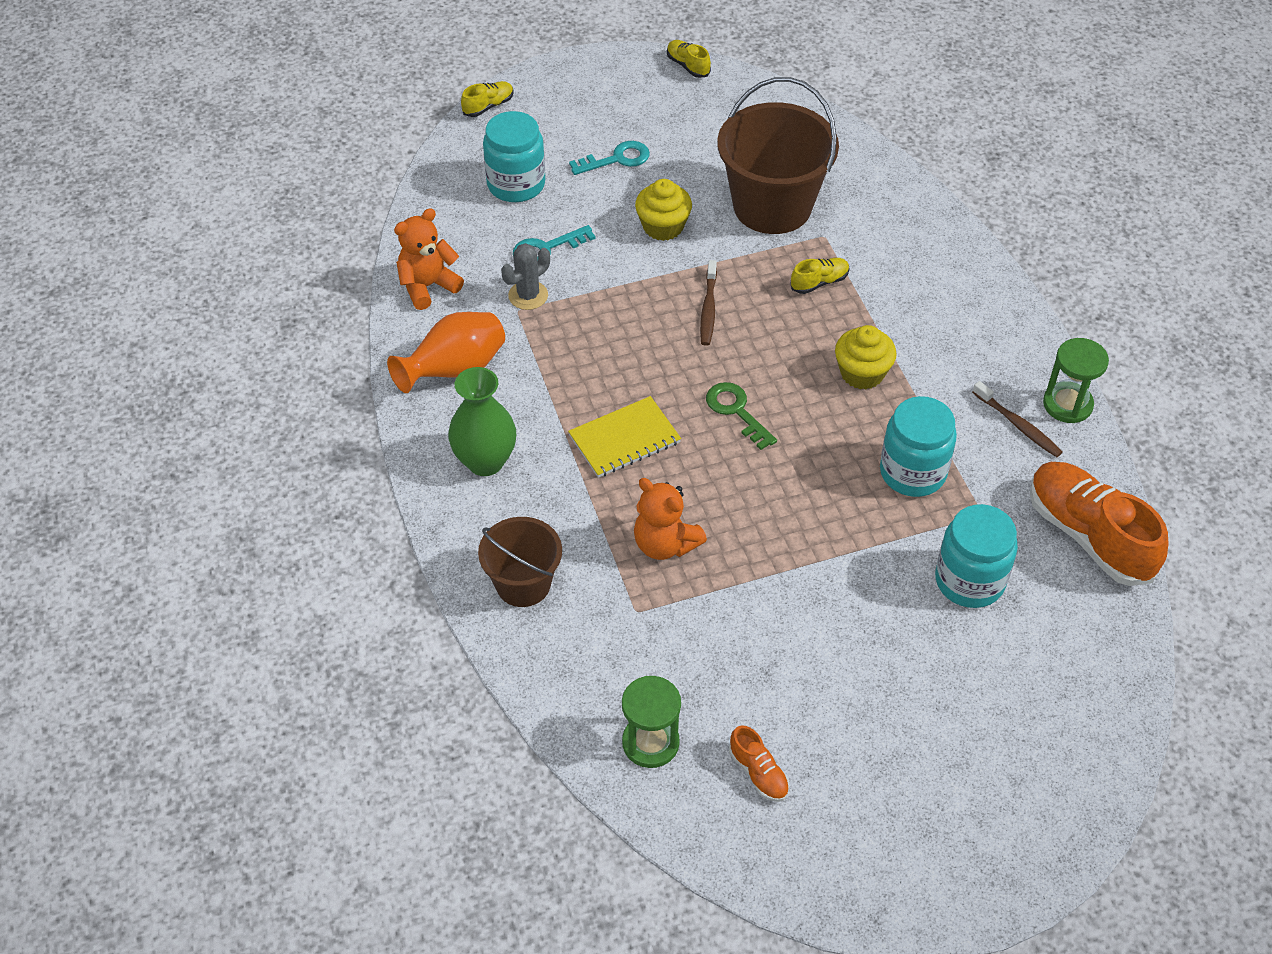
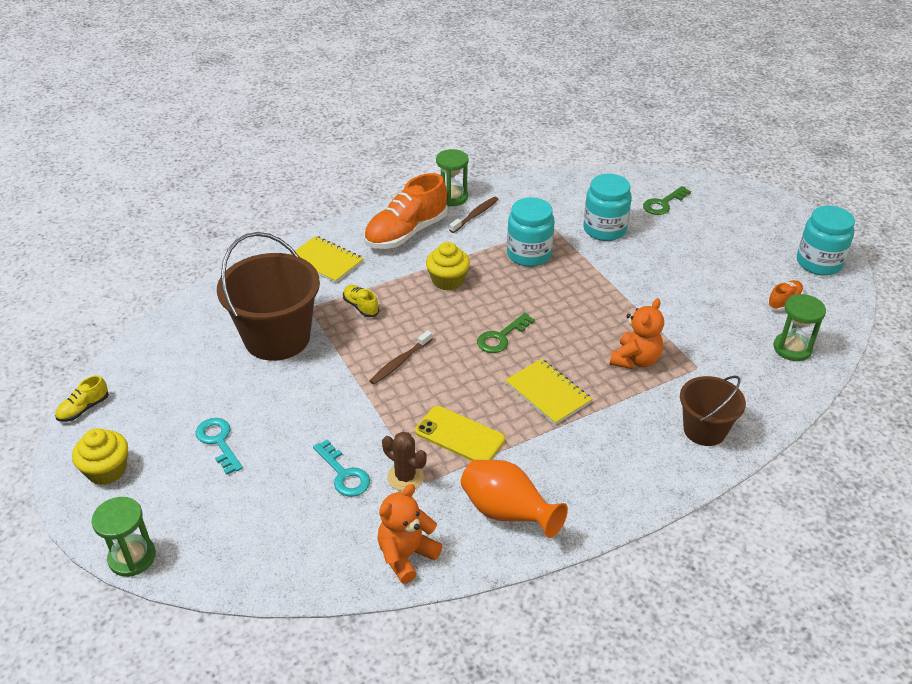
camera: 100 degrees left, 10 degrees down
orange teddy bear [394,208,464,310] -> orange teddy bear turned 90 degrees clockwise [377,484,442,584]
green vase [448,367,516,476] -> none
yellow shoe [461,81,514,117] -> green hourglass [91,497,156,577]
turquoise jar [483,111,545,202] -> turquoise jar moved to [797,206,855,276]
grey cactus [501,243,550,310] -> brown cactus [382,432,427,491]
yellow cupcake [635,179,692,241] -> yellow cupcake moved to [72,428,128,485]
brown toothbrush [700,260,717,346] -> brown toothbrush turned 135 degrees clockwise [370,330,432,385]
orange shoe [1030,462,1168,586] -> orange shoe moved to [364,173,448,249]
none -> yellow notebook [291,236,364,283]
none -> yellow phone [415,406,505,461]
none -> green key [643,186,691,215]

